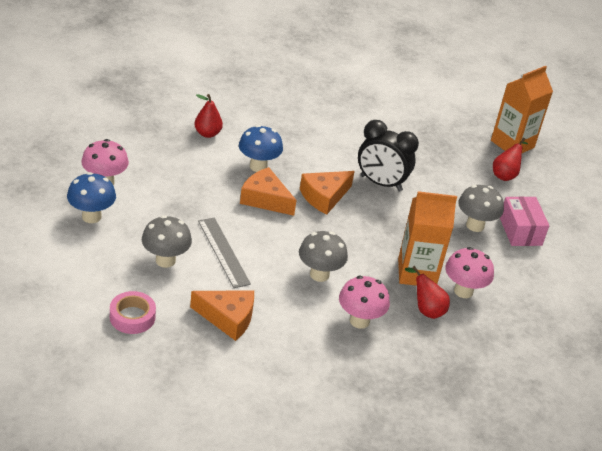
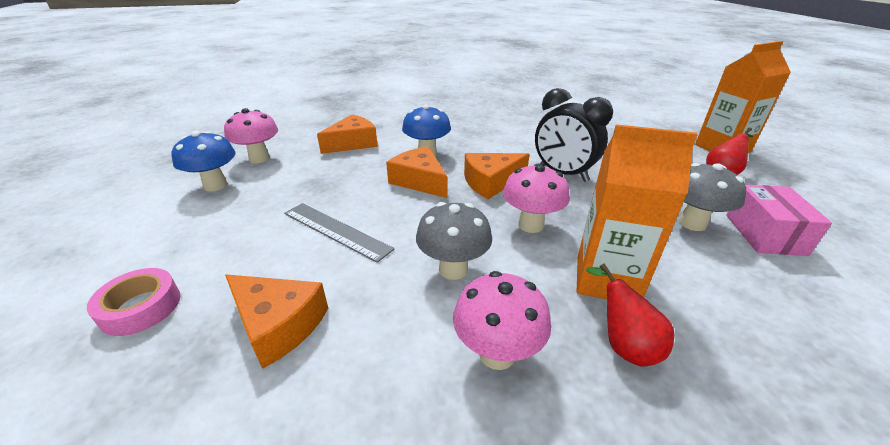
camera: 20 degrees right, 5 degrees down
grey mushroom [142,215,192,268] -> none
red pear [194,94,223,138] -> none
grey ruler [198,217,251,288] -> grey ruler turned 45 degrees counterclockwise [284,203,395,263]
pink mushroom [445,247,494,298] -> pink mushroom moved to [503,164,570,233]
none -> orange cheese [317,115,378,154]

